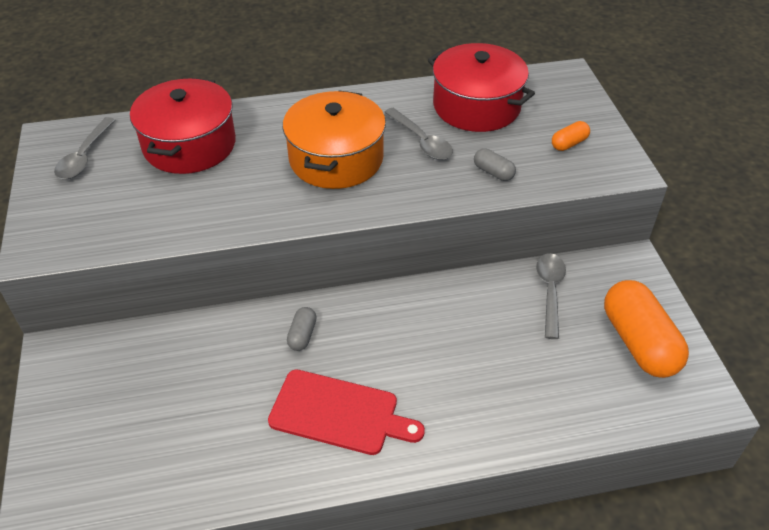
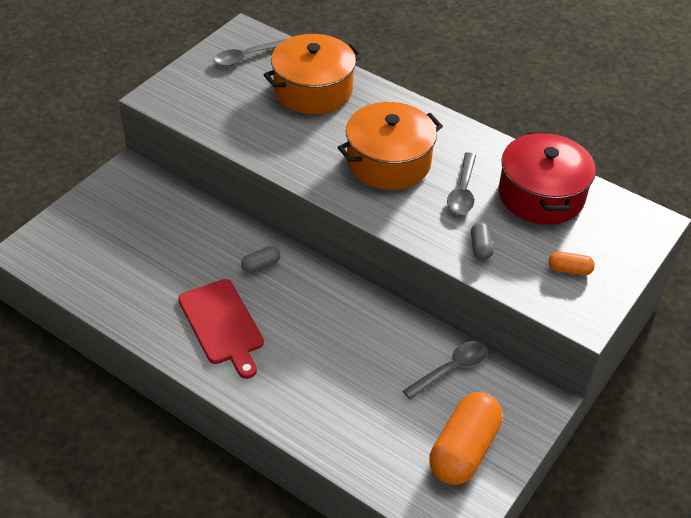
camera: 45 degrees right, 0 degrees up
red pot [130,78,236,174] -> orange pot [263,34,362,114]

